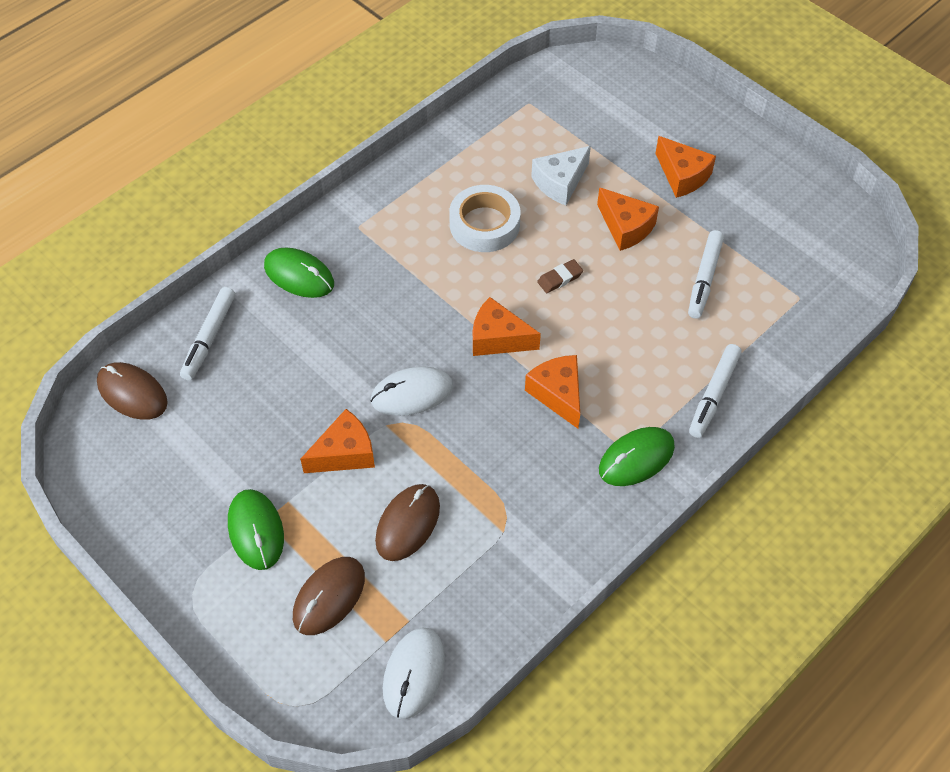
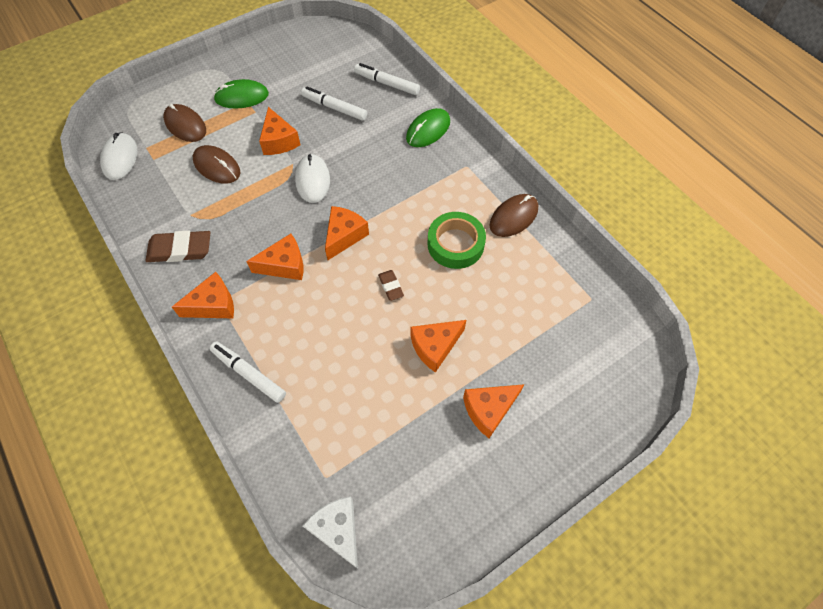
camera: 100 degrees right, 5 degrees up
brown mouse [97,362,168,420] -> brown mouse moved to [490,194,538,237]
white mouse [383,628,445,719] -> white mouse turned 60 degrees clockwise [100,132,137,180]
white tape [449,185,520,252] -> green tape [428,212,486,269]
white cheese [531,146,591,206] -> white cheese moved to [303,496,358,569]
green mouse [599,427,675,486] -> orange cheese [172,272,234,318]
white marker [688,230,724,319] -> white marker moved to [301,87,367,121]
none -> brown eraser [145,230,210,262]

